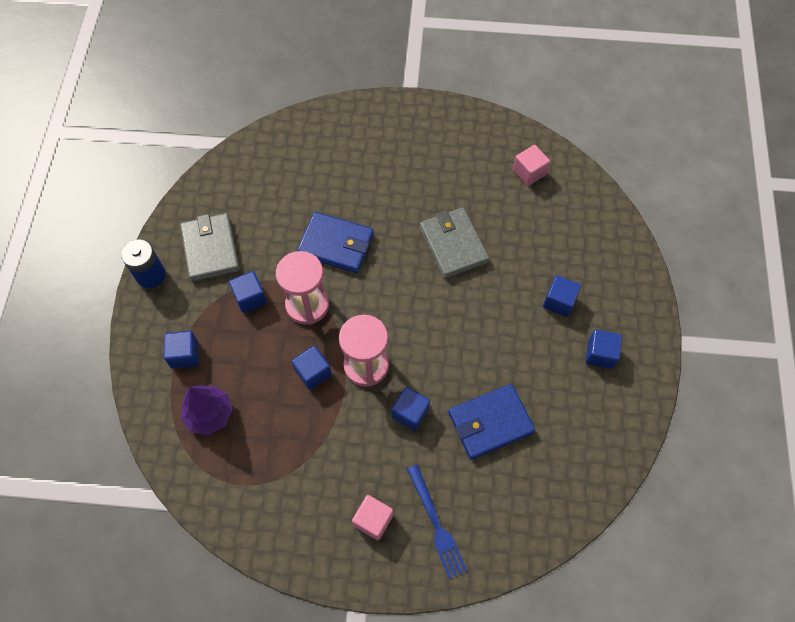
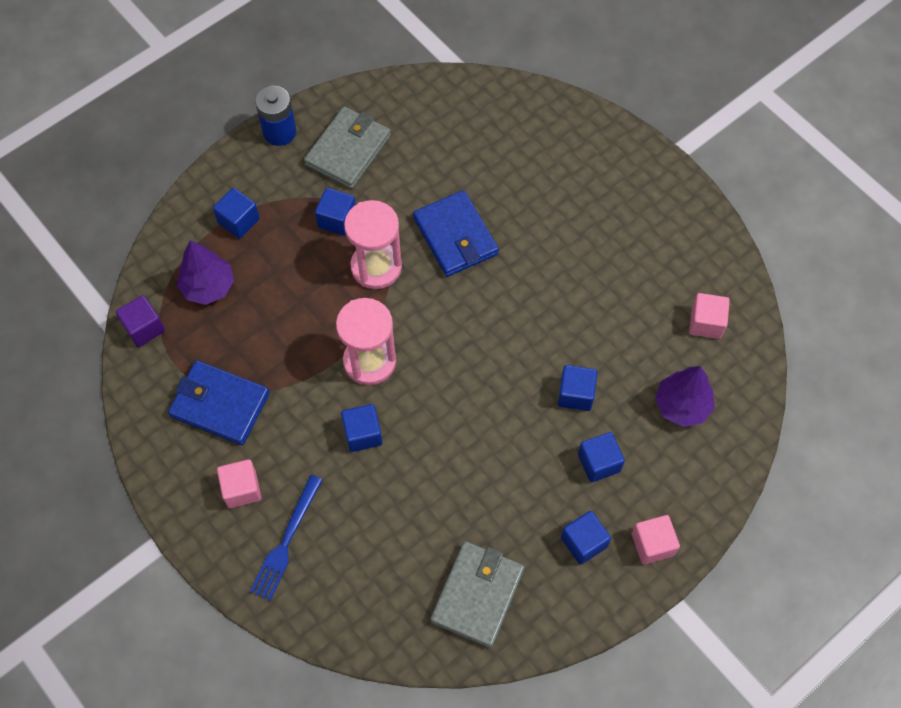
camera: 45 degrees right, 0 degrees up
blue cube [292,346,332,390] -> blue cube moved to [558,365,597,411]
grey wallet [420,207,489,278] -> grey wallet moved to [430,541,525,648]
blue wallet [448,384,535,460] -> blue wallet moved to [168,360,270,445]
none -> purple cube [116,295,165,347]
none -> pink cube [632,515,680,564]
none -> purple tree [655,366,715,427]

